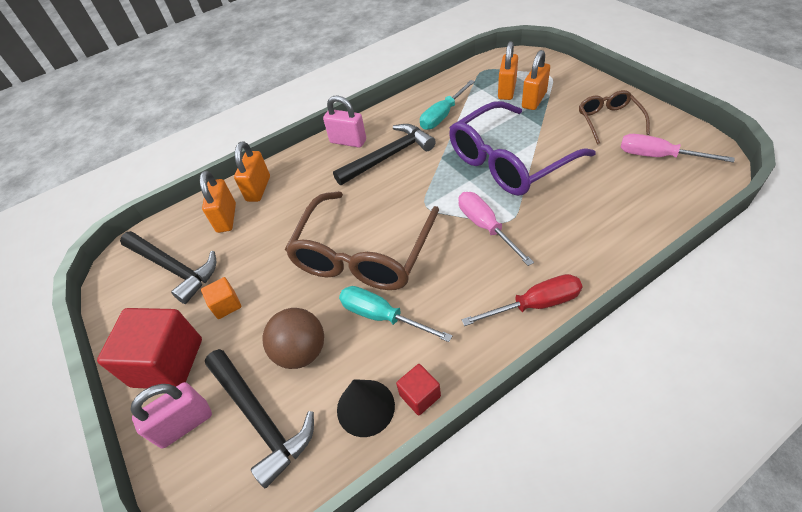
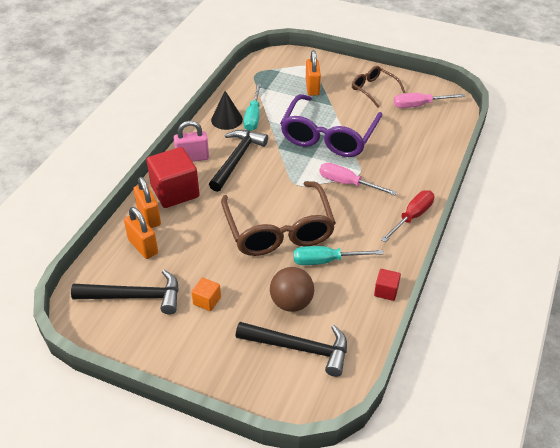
camera: 40 degrees left, 5 degrees down
red cube [97,308,202,389] -> red cube moved to [147,147,200,208]
pink padlock [130,382,212,448] -> none
black cone [337,379,395,437] -> black cone moved to [211,91,243,130]
orange padlock [498,41,518,100] -> none

